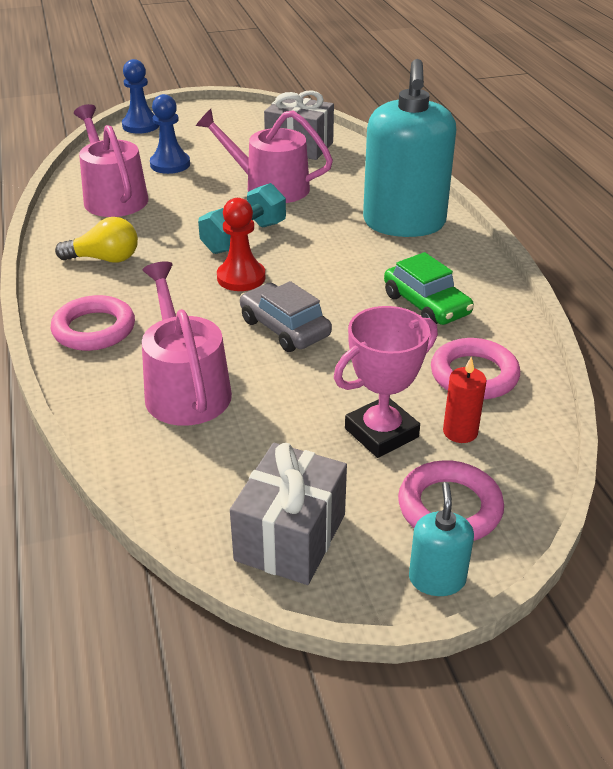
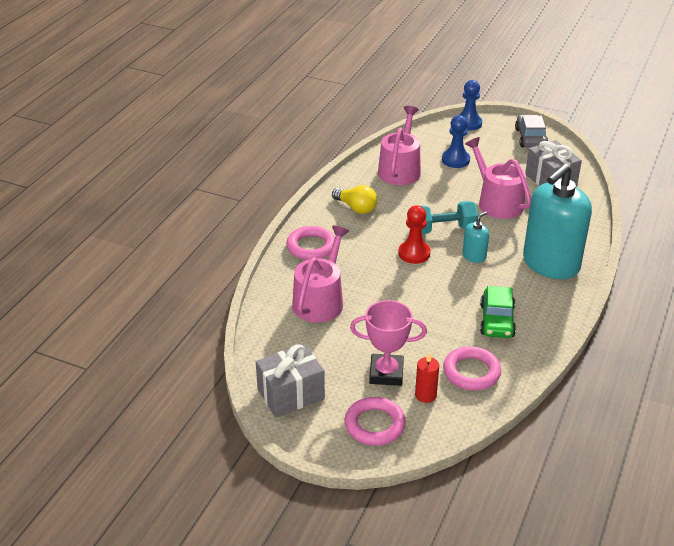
camera: 40 degrees right, 0 degrees up
grey car [240,281,332,352] -> grey car moved to [515,115,548,147]
turquoise soap dispenser [409,482,474,596] -> turquoise soap dispenser moved to [463,211,489,263]

